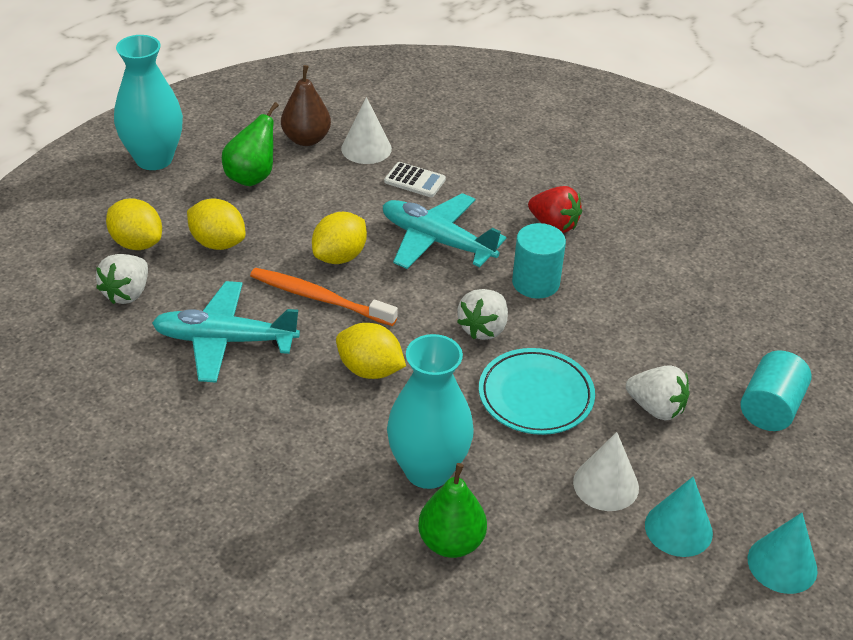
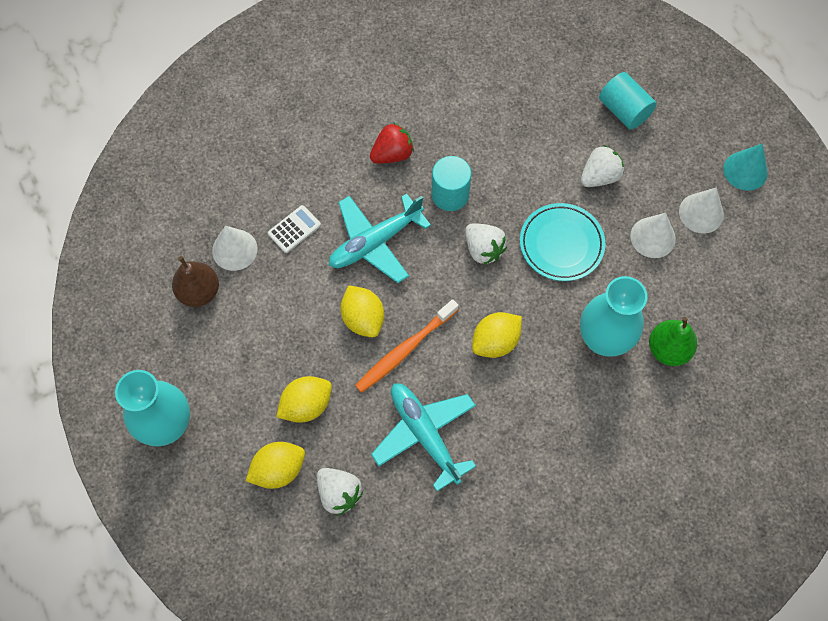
camera: 65 degrees left, 25 degrees up
turquoise plane [152,281,300,383] -> turquoise plane turned 120 degrees clockwise [371,383,476,491]
green pear [222,102,279,186] -> none
turquoise cone [645,477,713,557] -> white cone [679,188,724,234]

